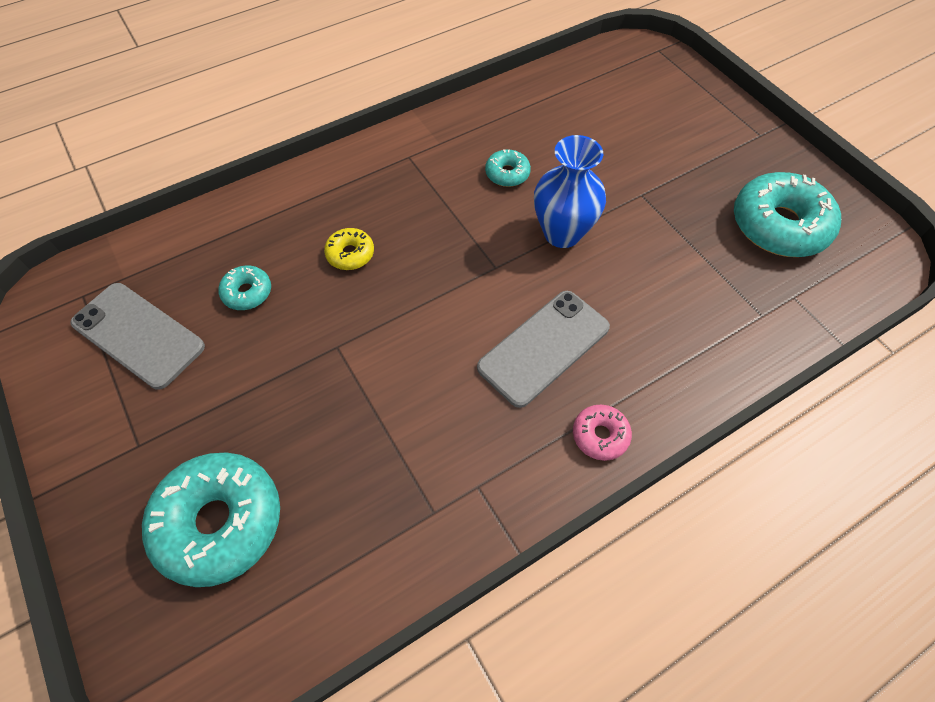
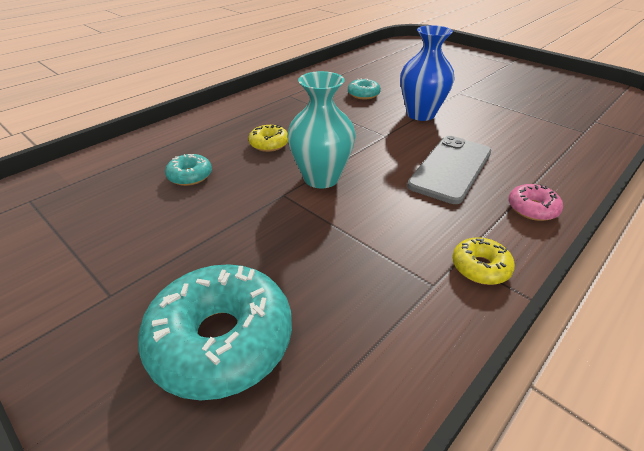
camera: 15 degrees left, 20 degrees down
grey phone [70,283,205,390] -> none
turquoise donut [734,172,841,257] -> none
none -> turquoise vase [287,71,356,188]
none -> yellow donut [452,237,515,285]

